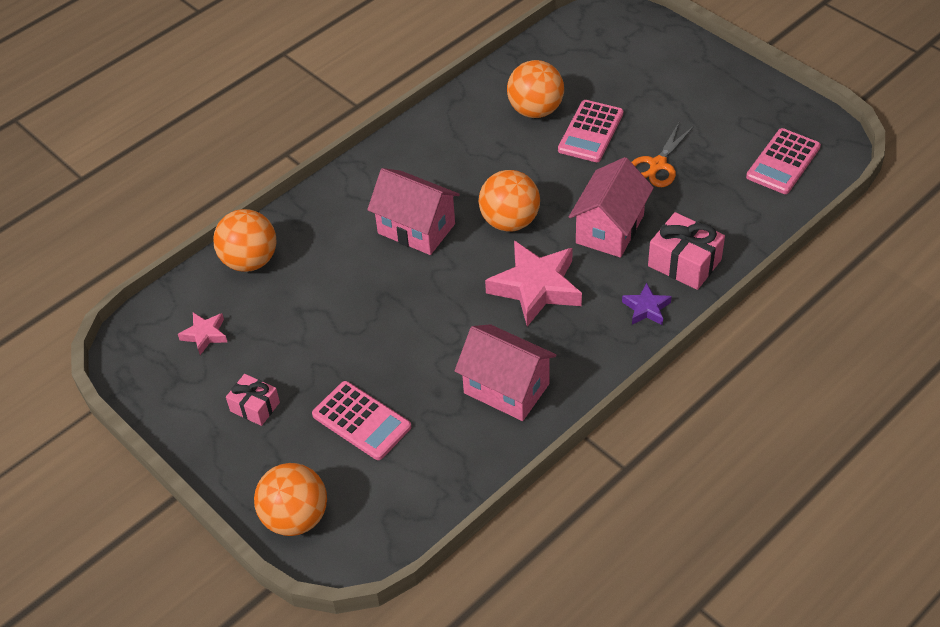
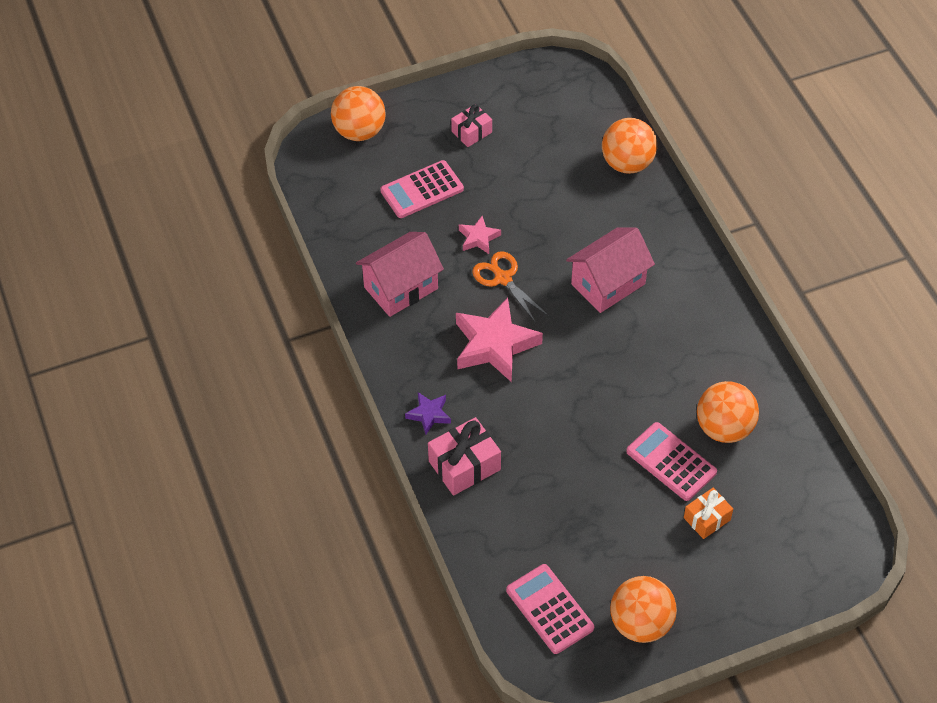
camera: 110 degrees right, 5 degrees up
pink star [178,312,227,355] -> pink star moved to [459,216,501,254]
orange ball [479,170,540,231] -> orange ball moved to [610,576,677,643]
pink house [569,157,654,258] -> none
orange scissors [631,123,694,187] -> orange scissors moved to [472,251,549,323]
none -> orange gift [684,488,733,539]

